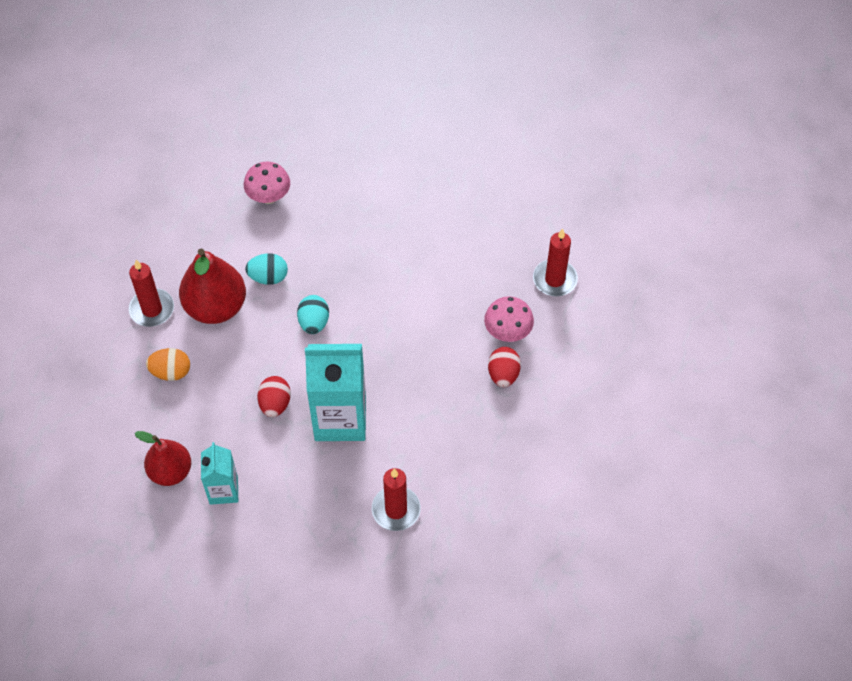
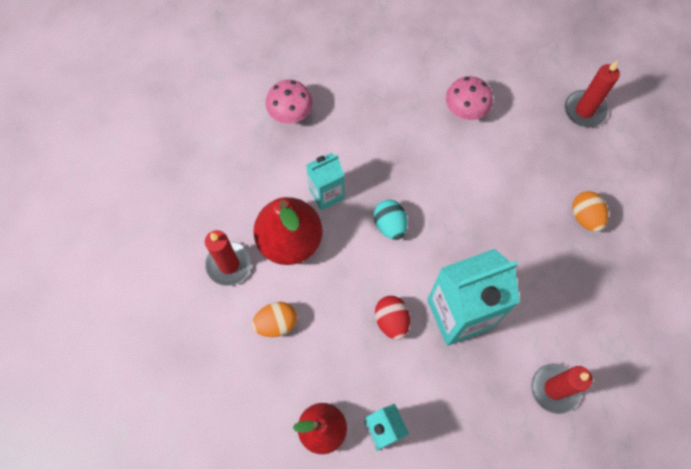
camera: 20 degrees left, 10 degrees up
turquoise egg [245,253,288,285] -> turquoise carton [306,153,345,210]
pink mushroom [484,296,534,342] -> pink mushroom moved to [446,76,493,120]
red egg [488,347,521,387] -> orange egg [572,191,608,232]

